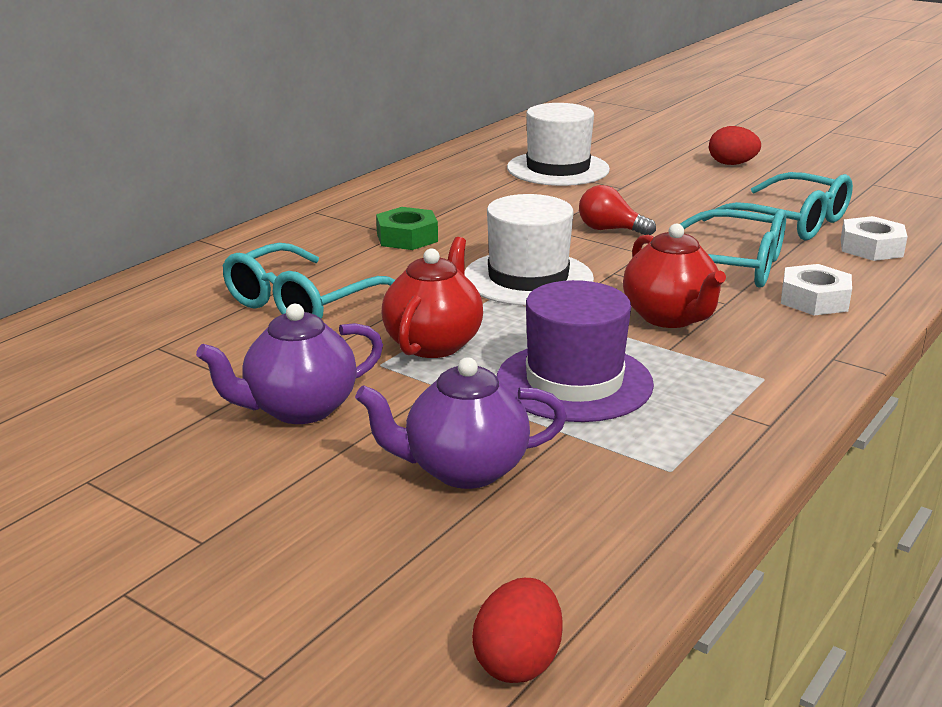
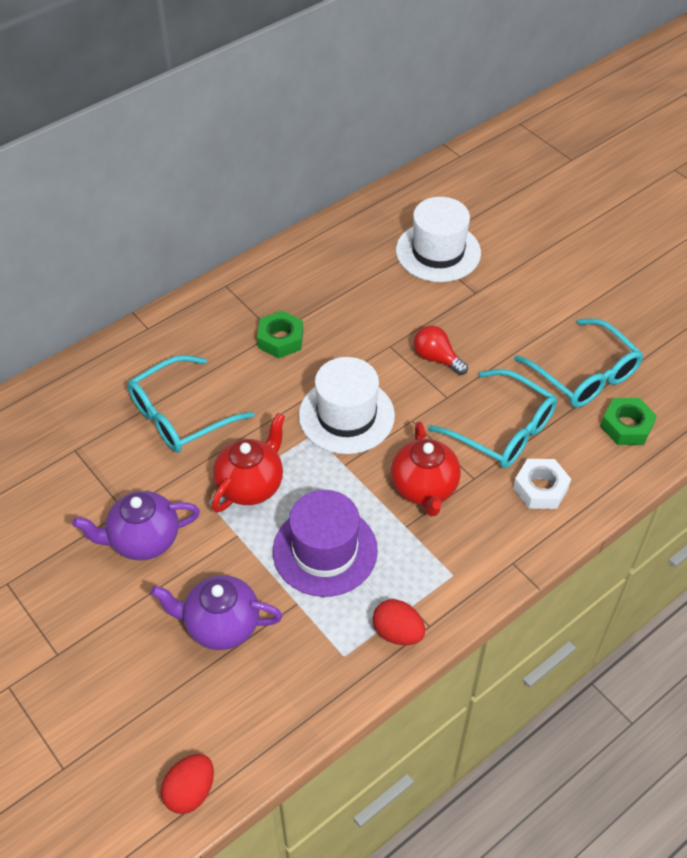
camera: 15 degrees right, 25 degrees up
red egg [709,126,761,165] -> red egg moved to [373,599,425,645]
white nut [841,216,908,261] -> green nut [600,398,657,445]

